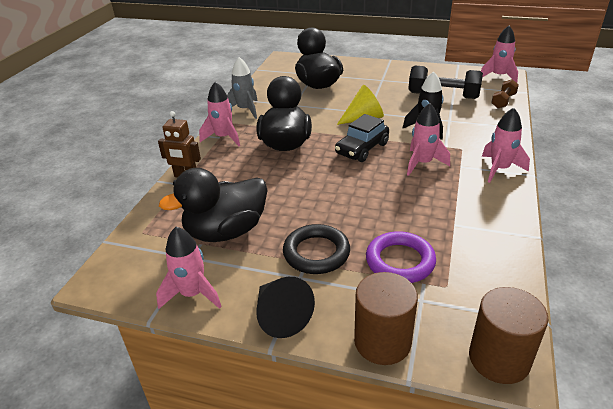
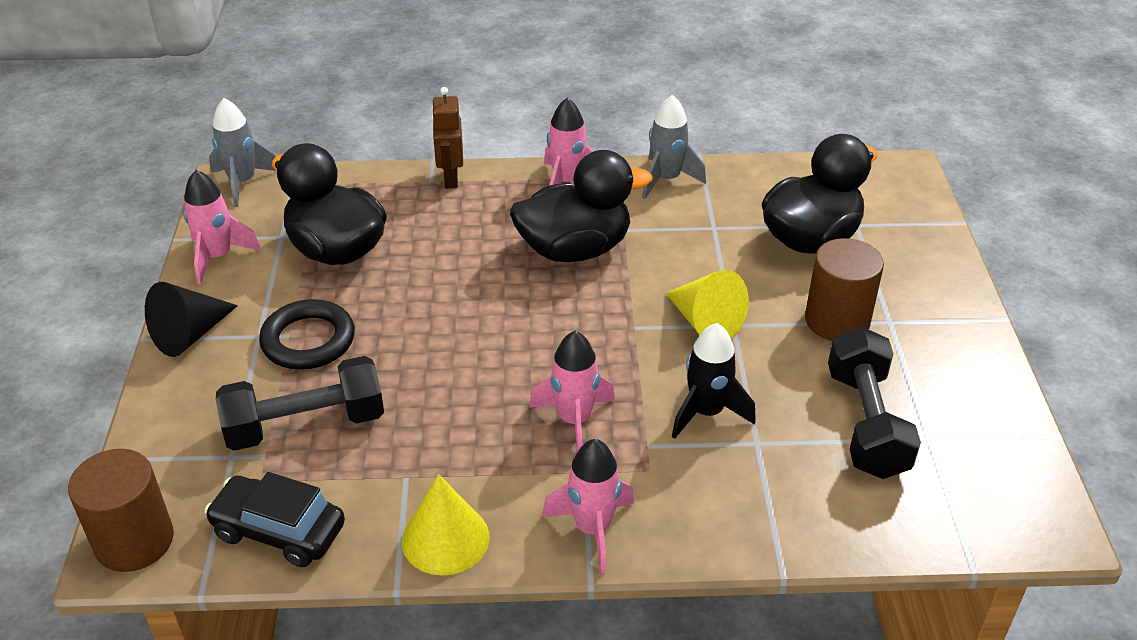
camera: 70 degrees right, 5 degrees up
black car [335,114,389,162] -> black car moved to [204,472,345,567]
brown cylinder [354,272,418,365] -> brown cylinder moved to [805,238,884,341]
purple ring [366,231,436,283] -> black dumbbell [216,356,384,451]
pink rocket [481,26,518,83] -> none
brown dumbbell [491,79,519,108] -> none
none -> grey rocket [209,98,276,207]
none -> yellow cone [402,474,490,575]

